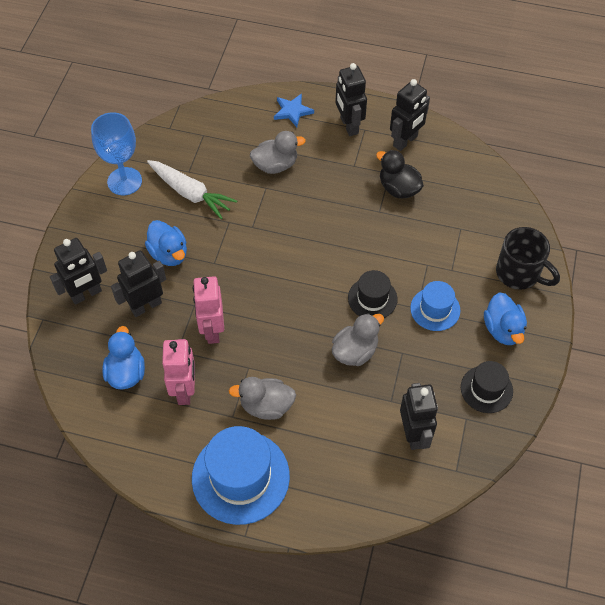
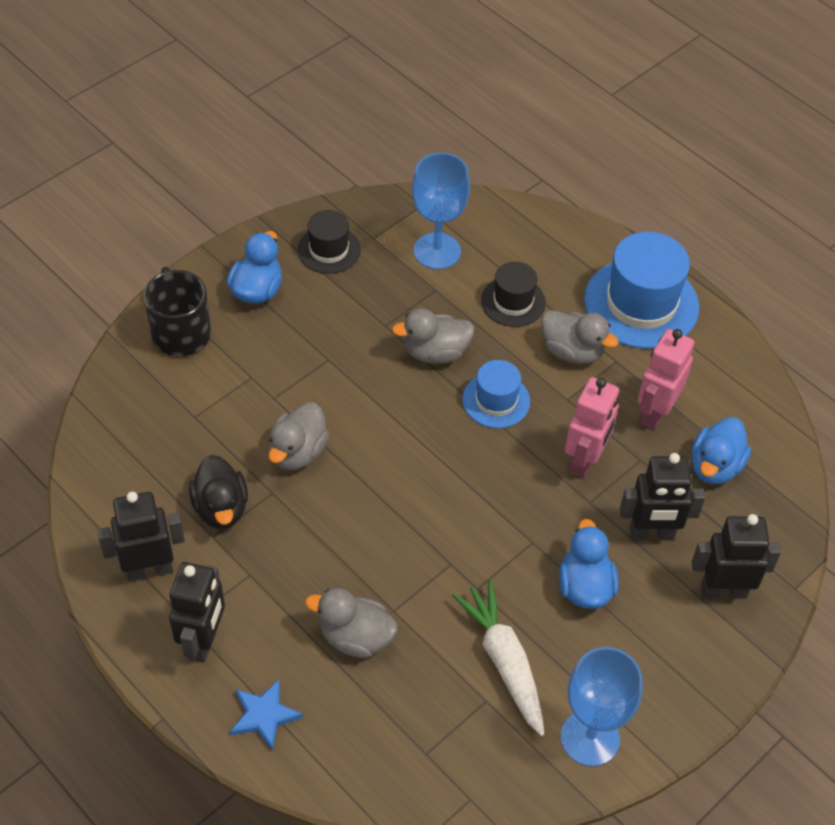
camera: 150 degrees left, 5 degrees down
black hat [348,270,398,318] -> black hat moved to [481,262,546,327]
black robot [400,383,438,450] -> blue goblet [412,153,470,269]
blue hat [410,281,460,331] -> blue hat moved to [462,360,530,428]
none -> grey duck [268,402,329,470]

